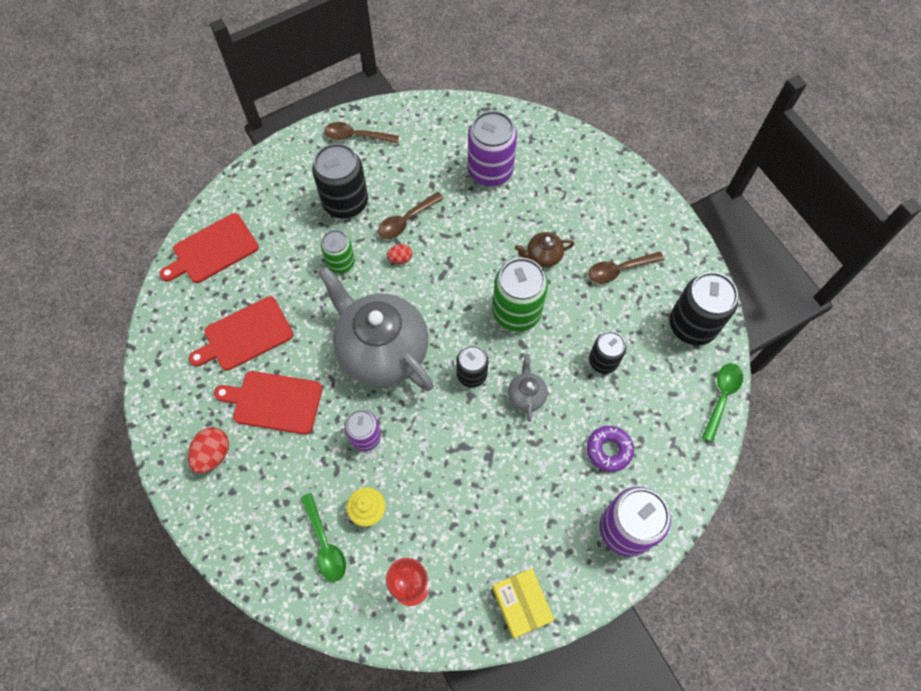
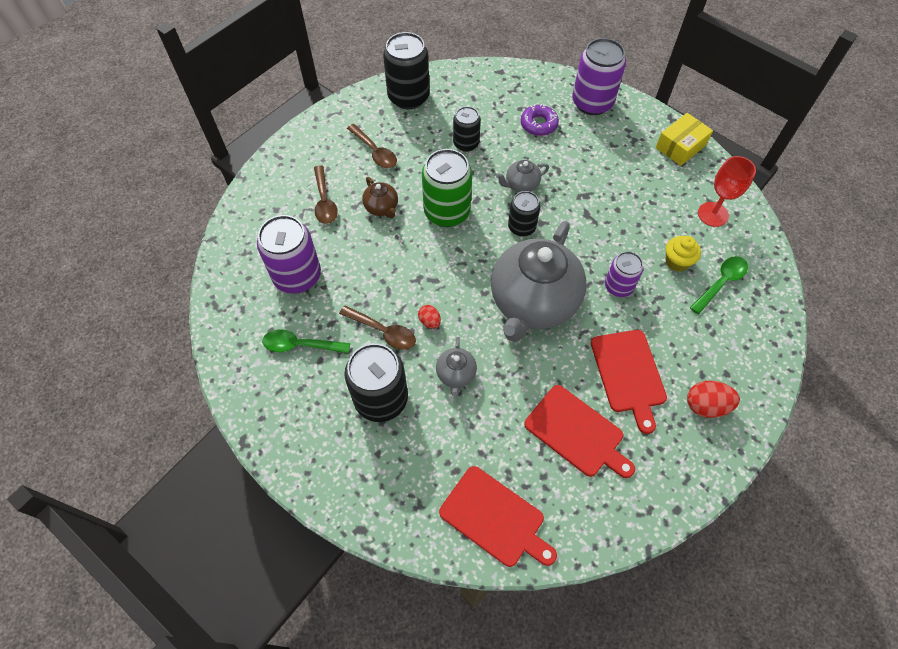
camera: 110 degrees left, 5 degrees down
green can [321,230,355,273] -> grey teapot [436,337,477,396]
brown spoon [324,122,399,144] -> brown spoon moved to [314,165,338,224]
green spoon [702,363,743,442] -> green spoon moved to [262,330,350,354]

